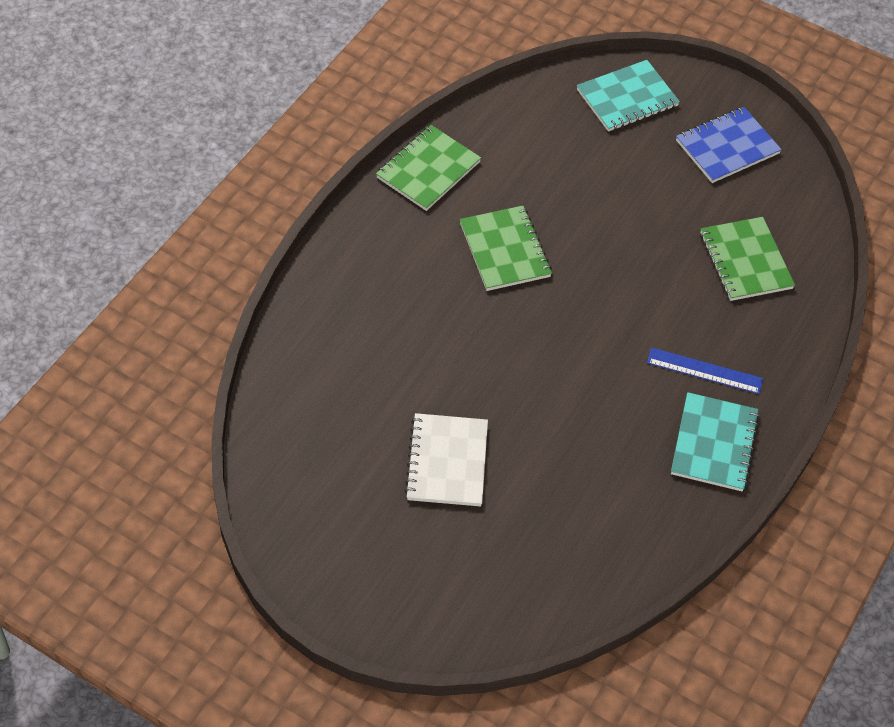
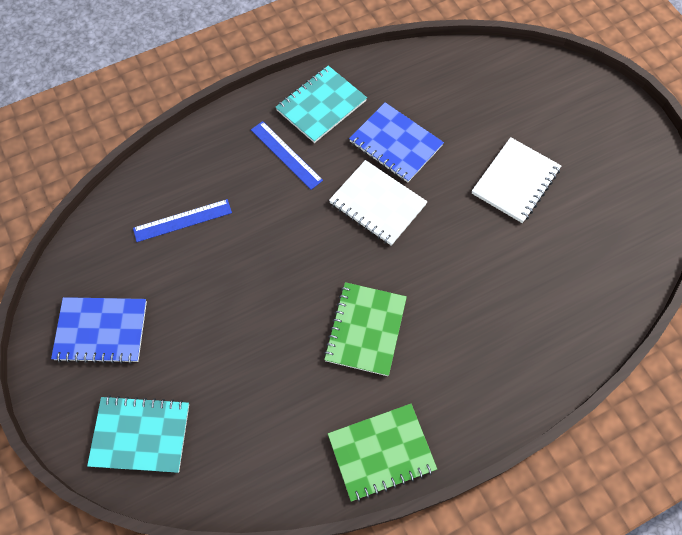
camera: 145 degrees left, 10 degrees up
green notebook [700,217,795,301] -> blue ruler [133,199,232,242]
none -> white notebook [329,160,428,246]
none -> blue notebook [349,102,444,183]

